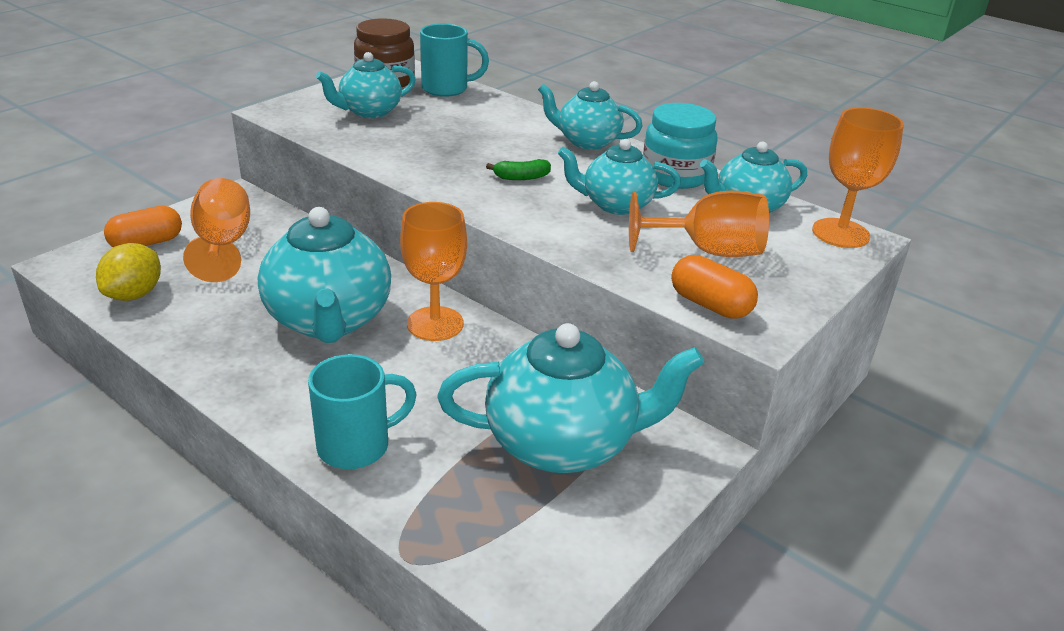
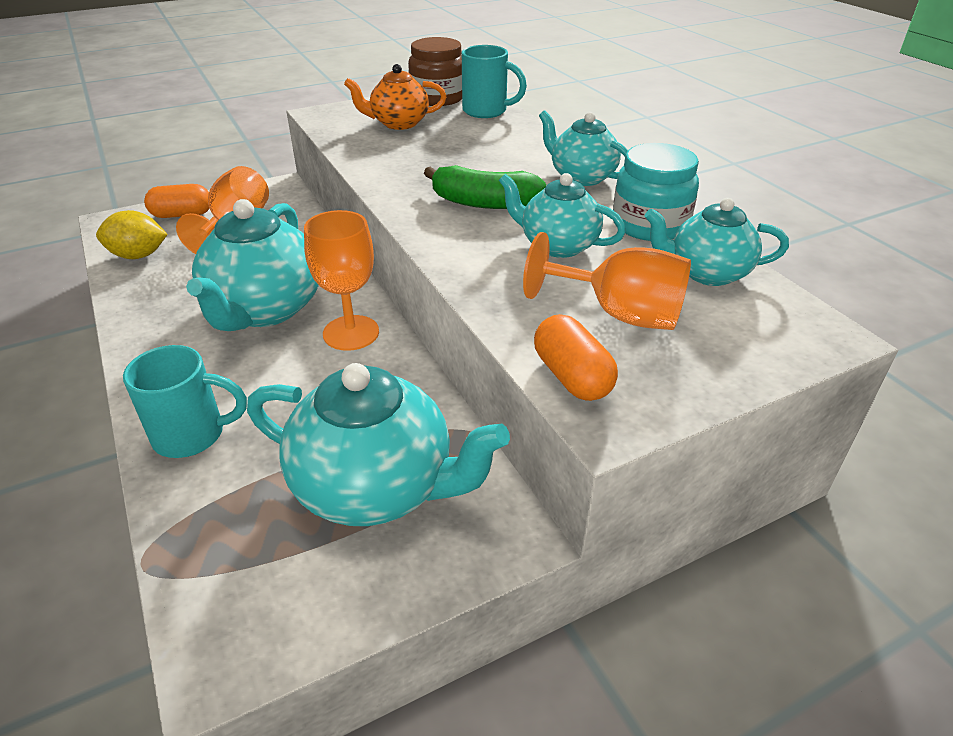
camera: 25 degrees right, 5 degrees up
yellow lemon [96,243,161,301] -> yellow lemon turned 45 degrees clockwise [96,210,168,259]
turquoise teapot [316,52,416,118] -> orange teapot [344,64,446,130]
green banana [486,159,551,180] -> green banana [424,165,546,209], size x1.87
orange goblet [812,108,904,248] -> none

